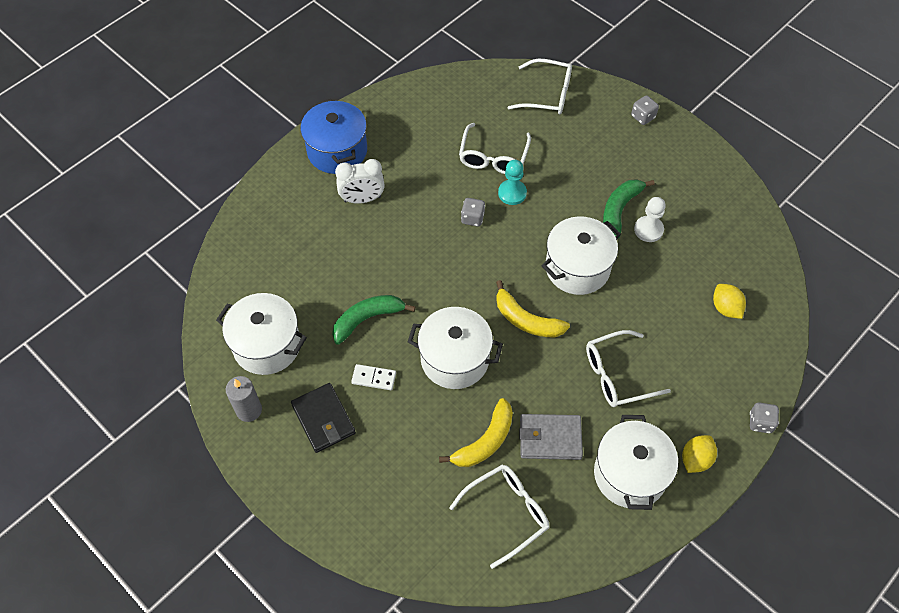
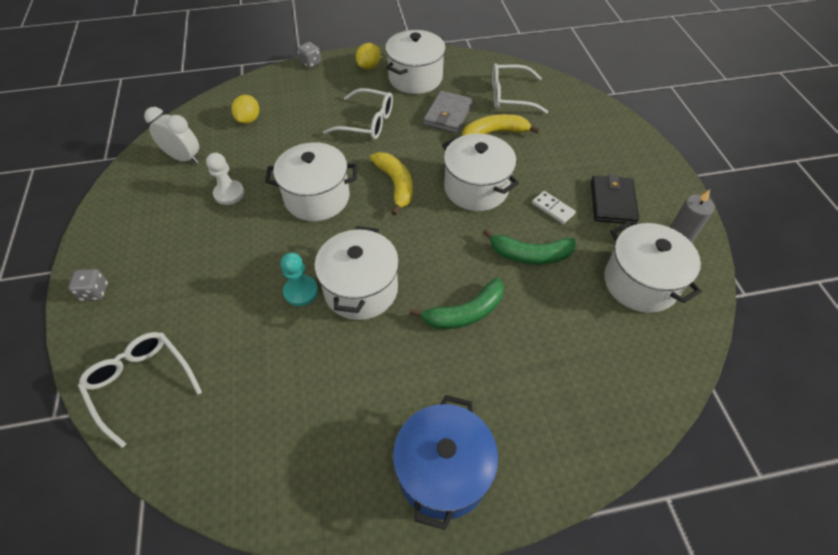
camera: 145 degrees left, 5 degrees down
white clock [335,159,384,204] -> white clock moved to [144,107,199,164]
white glasses [459,123,531,174] -> none
grey dice [461,198,485,226] -> white pot [315,226,399,320]
grey wallet [519,414,583,460] -> grey wallet turned 75 degrees clockwise [424,91,473,133]
green banana [603,179,655,237] -> green banana moved to [410,278,504,329]
yellow lemon [682,435,717,473] -> yellow lemon turned 45 degrees counterclockwise [356,43,381,70]

